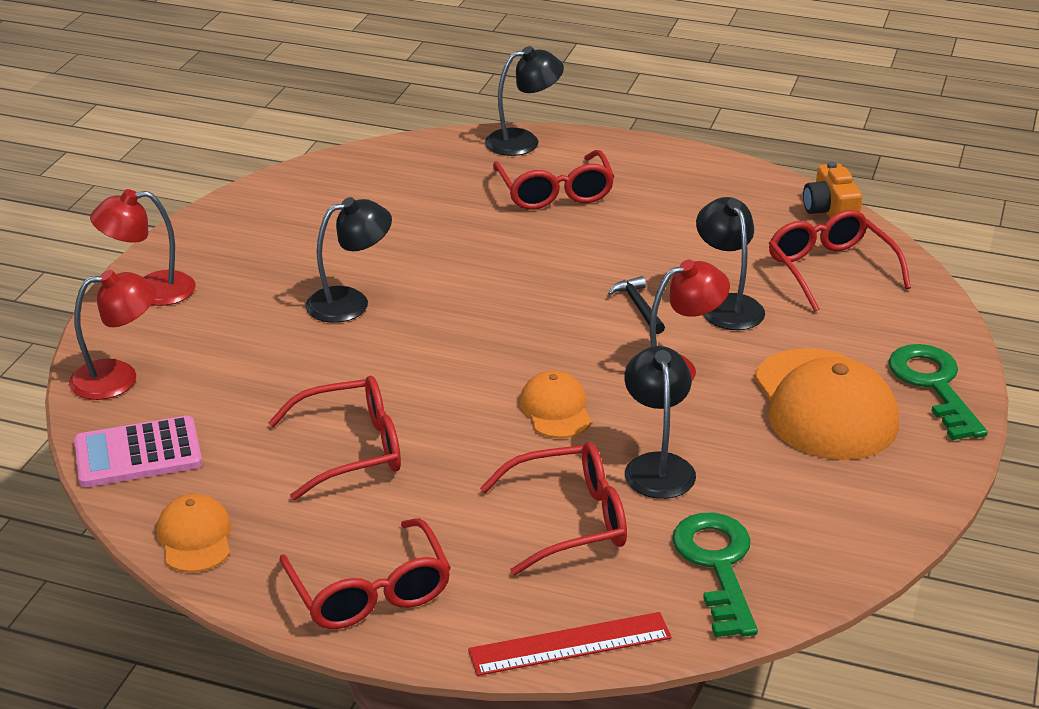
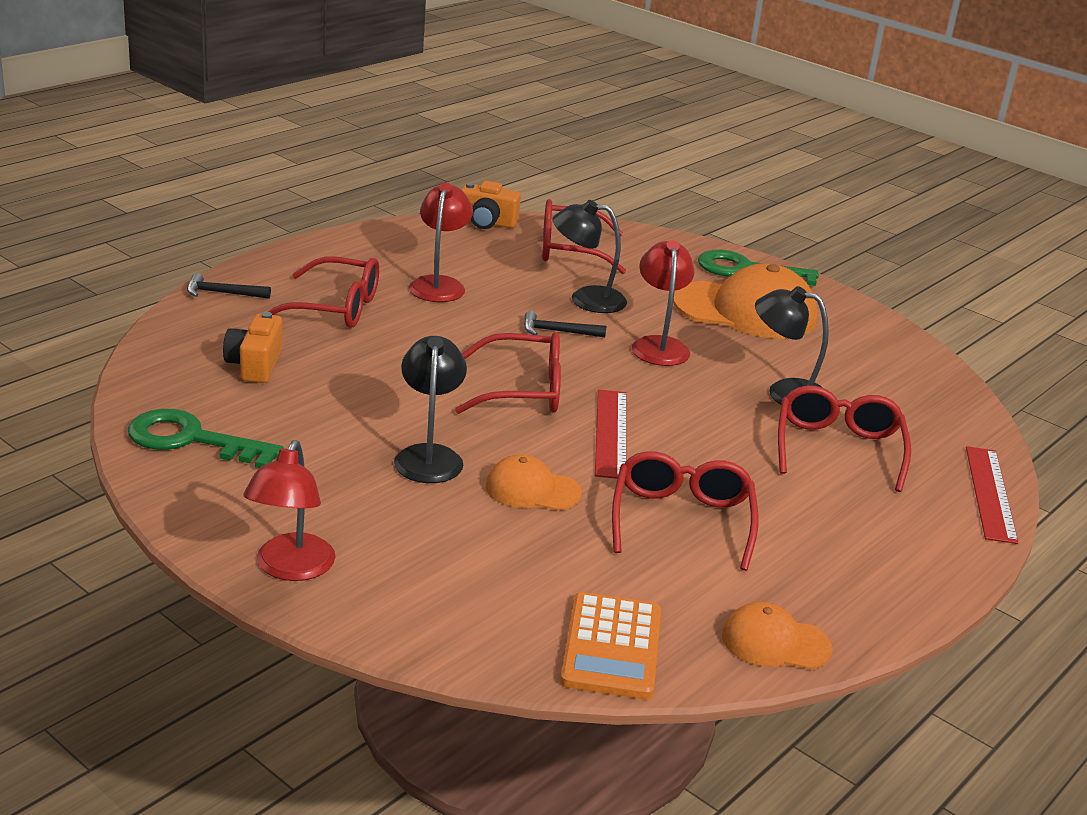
camera: 70 degrees left, 5 degrees down
red lamp [69,270,157,400] -> red lamp moved to [409,183,473,302]
pink calculator [74,416,202,487] -> orange calculator [560,592,661,700]
red glasses [279,518,451,629] -> red glasses moved to [455,332,561,414]
black lamp [485,46,564,156] -> black hammer [187,273,271,299]
orange cap [520,371,591,438] -> orange cap moved to [486,454,582,511]
green key [672,513,758,637] -> green key moved to [128,409,284,468]
none -> orange camera [223,312,282,383]
none -> red ruler [595,389,627,479]

